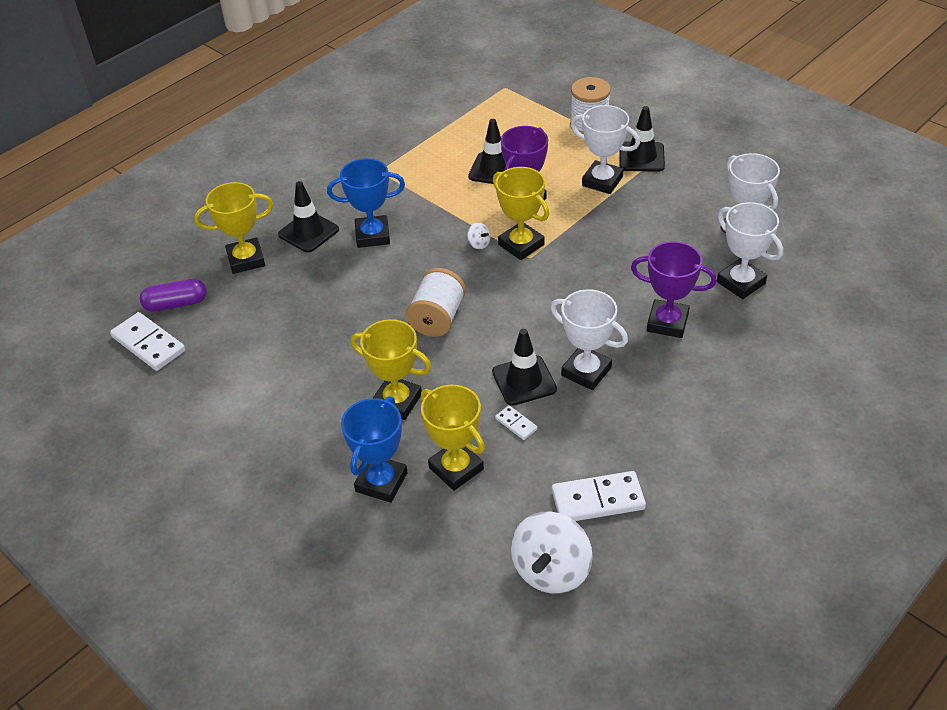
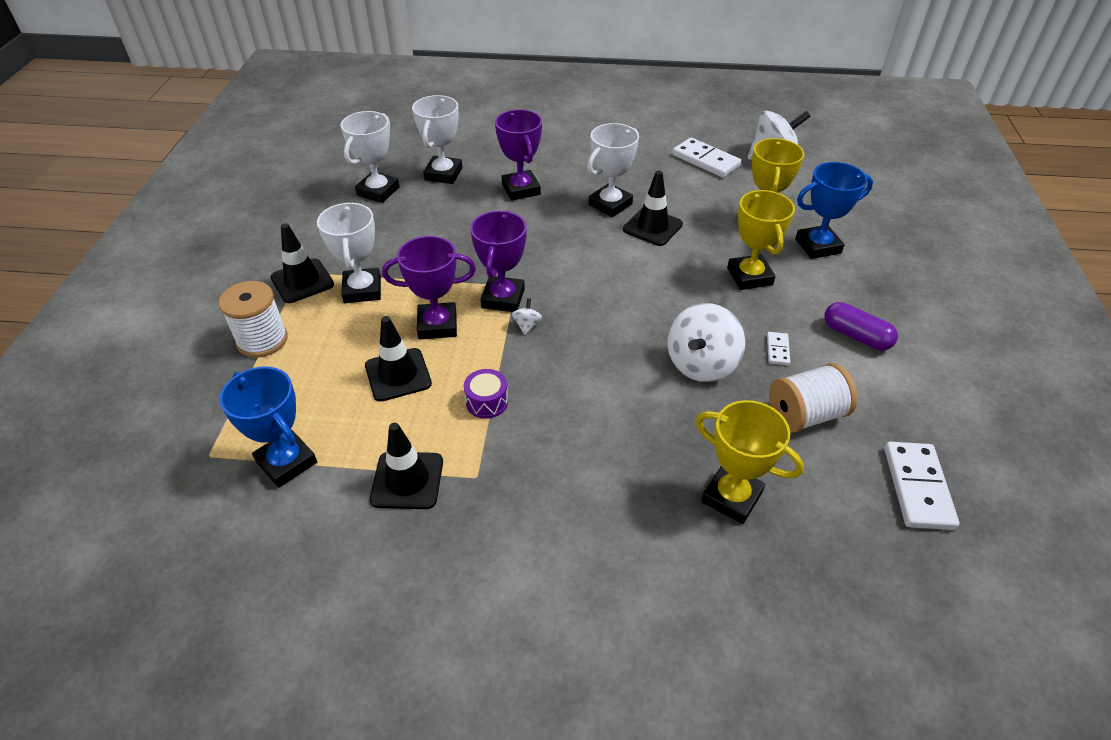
camera: 130 degrees left, 0 degrees up
purple capsule [140,279,207,312] -> purple capsule moved to [824,302,898,350]
black traffic cone [278,181,339,253] -> black traffic cone moved to [370,423,443,509]
blue trophy [327,158,405,248] -> blue trophy moved to [219,367,317,488]
white spool [406,268,466,337] -> white spool moved to [769,363,857,433]
yellow trophy [493,167,549,260] -> purple trophy [470,211,527,312]
white domino [495,405,538,440] -> white domino moved to [767,332,790,365]
white trophy [550,289,628,390] -> white trophy turned 45 degrees clockwise [587,123,639,217]
none -> purple drum [464,369,508,419]
none -> white spinning top [667,303,745,382]

